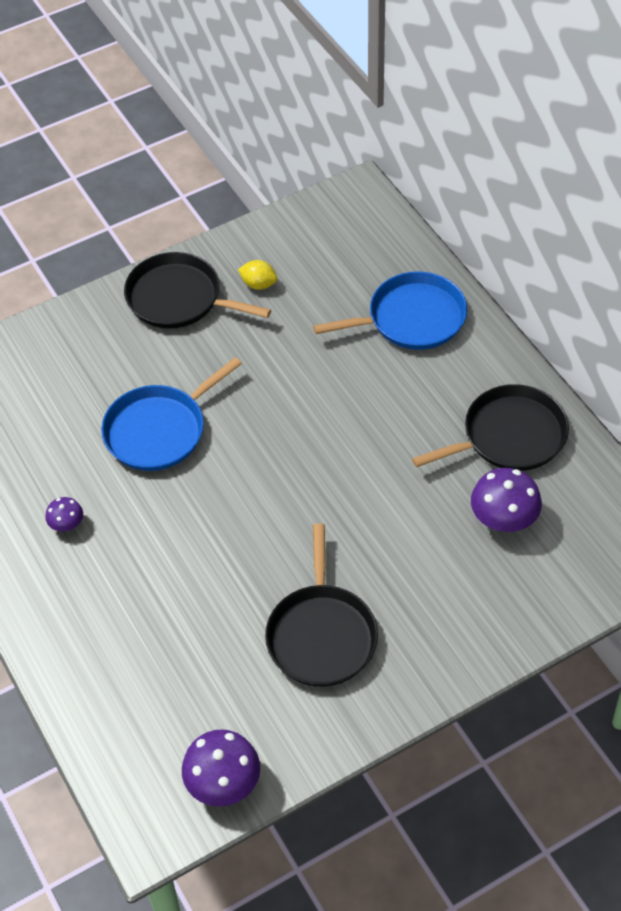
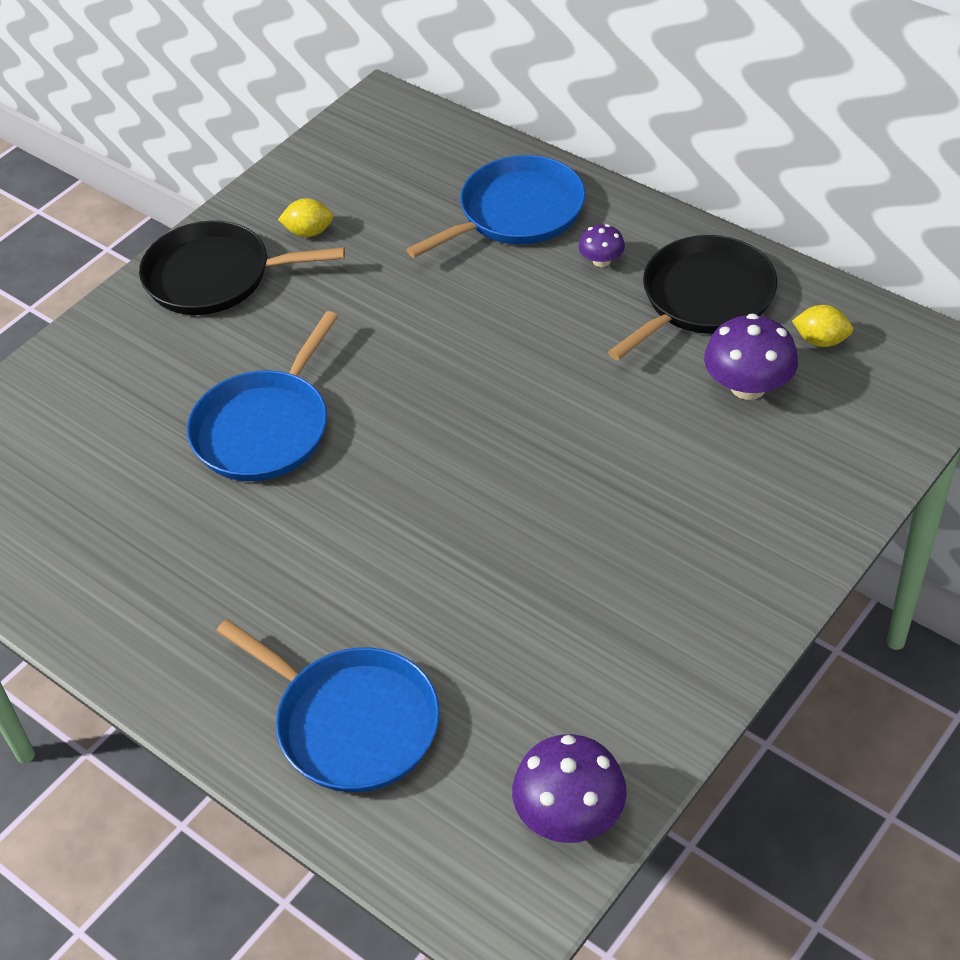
camera: 20 degrees left, 5 degrees down
purple mushroom [45,497,83,531] -> purple mushroom moved to [579,224,625,267]
black pan [265,523,378,687] -> none
none -> blue pan [216,619,440,792]
none -> yellow lemon [792,305,853,347]

